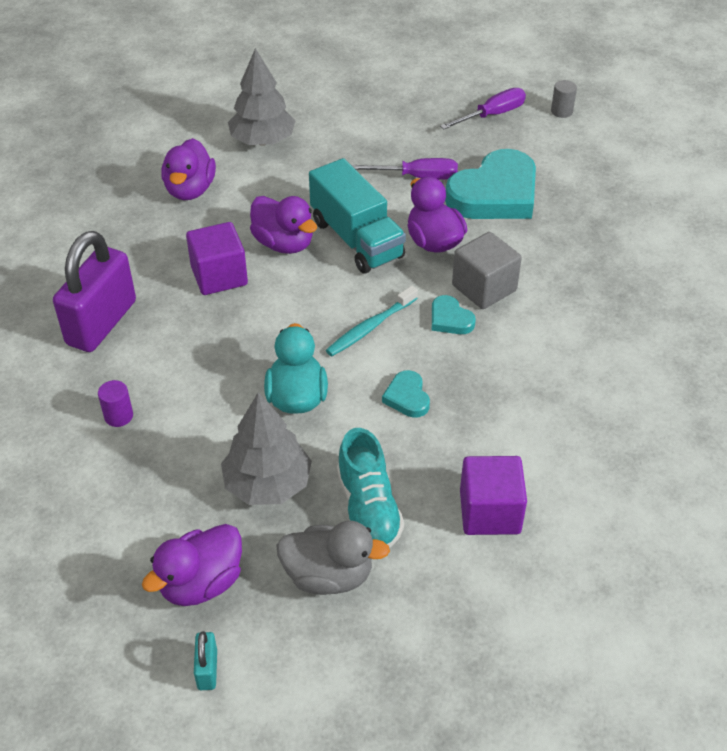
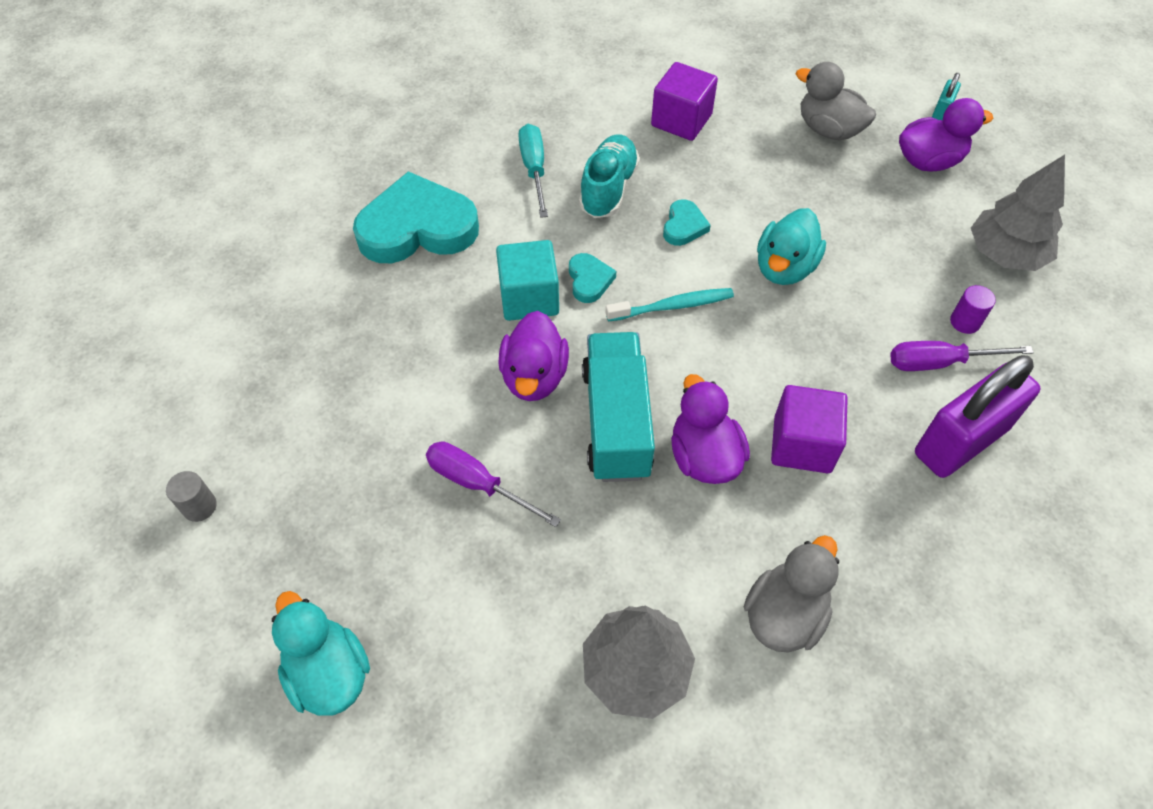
camera: 150 degrees left, 10 degrees up
purple duck [161,138,216,200] -> grey duck [744,535,839,653]
grey tree [221,393,312,505] -> grey tree moved to [971,155,1065,271]
turquoise shoe [337,428,404,548] -> turquoise shoe moved to [579,134,640,218]
purple screwdriver [440,88,526,129] -> purple screwdriver moved to [890,341,1034,371]
turquoise heart [445,149,536,219] -> turquoise heart moved to [353,171,479,263]
grey cube [452,232,522,309] -> turquoise cube [496,240,559,321]
none -> turquoise duck [272,591,370,716]
none -> turquoise screwdriver [518,124,548,218]

